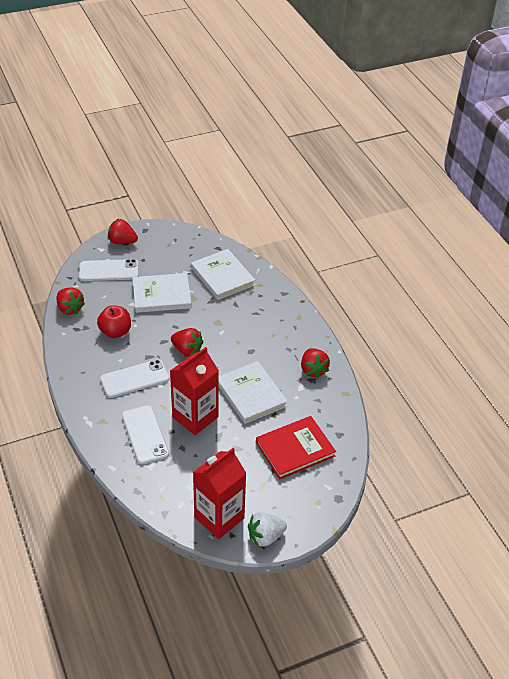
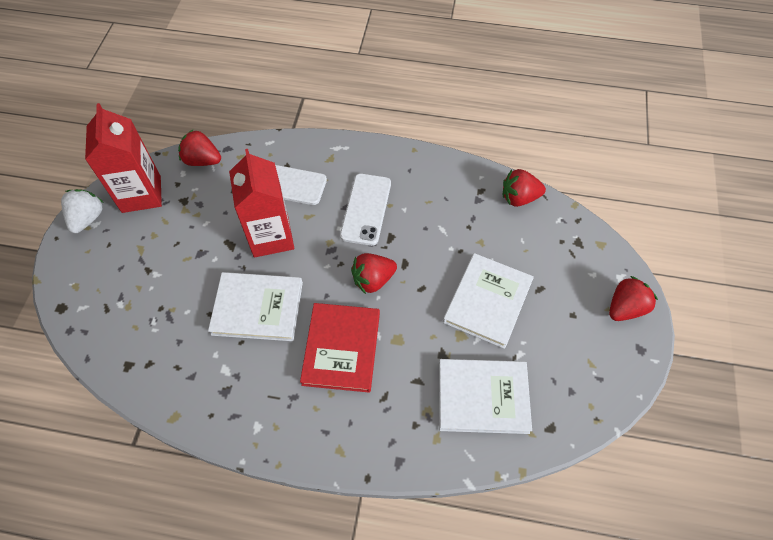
camera: 125 degrees right, 15 degrees up
white phone [79,259,139,281] -> none
red apple [97,305,131,338] -> none
red book [256,416,336,479] -> red book moved to [300,303,380,393]
red strawberry [301,348,330,379] -> red strawberry moved to [178,130,221,166]

